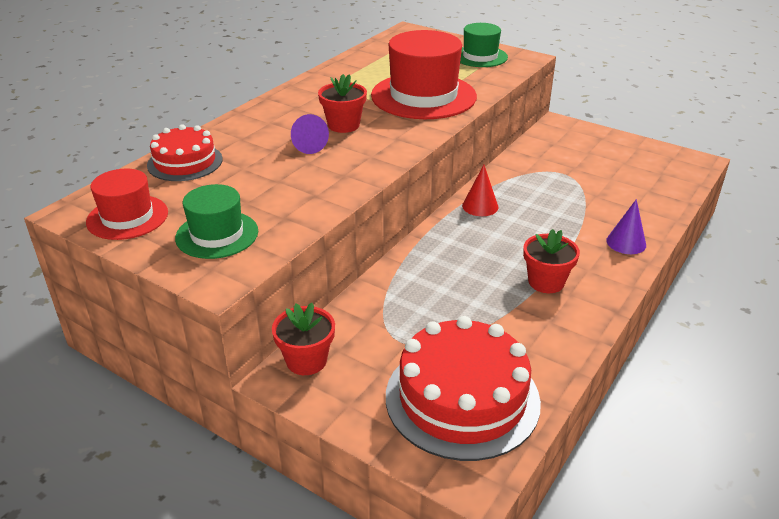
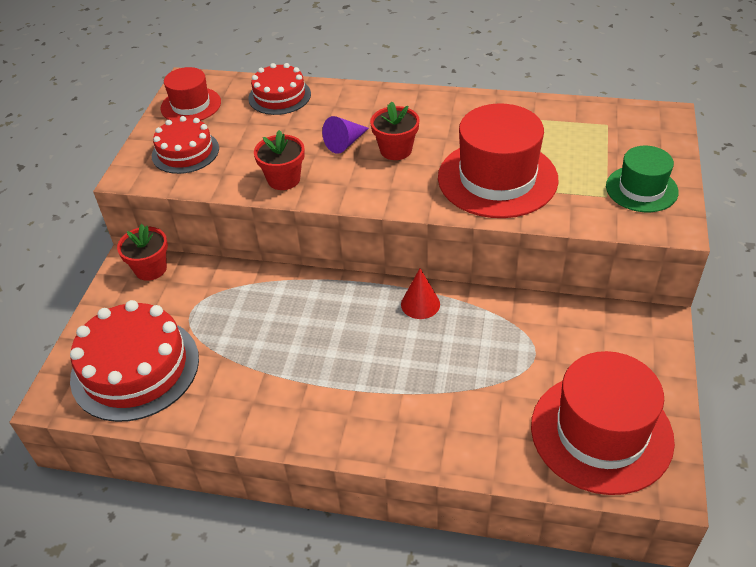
camera: 70 degrees right, 10 degrees up
green hat [175,184,258,259] -> red cake [152,116,219,174]
red flower pot [523,229,580,293] -> red flower pot moved to [254,130,305,190]
purple cone [606,199,646,254] -> none
none -> red hat [531,351,675,495]

